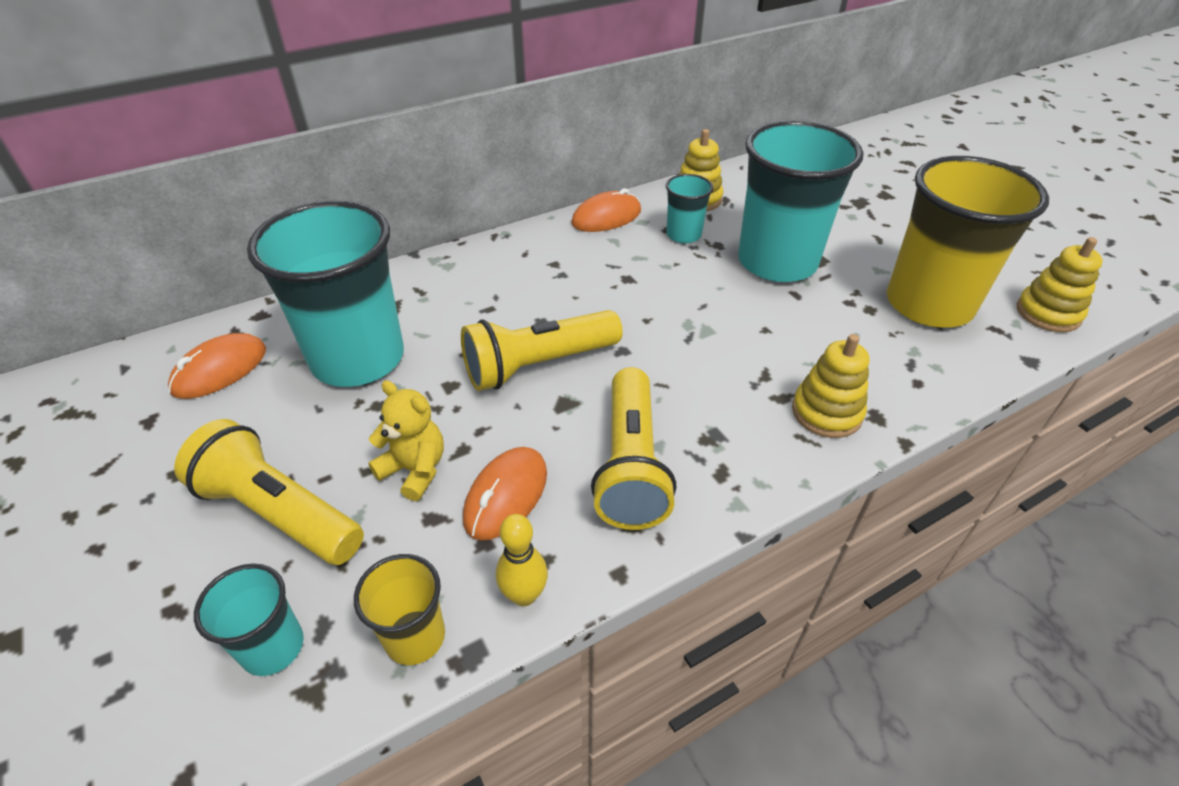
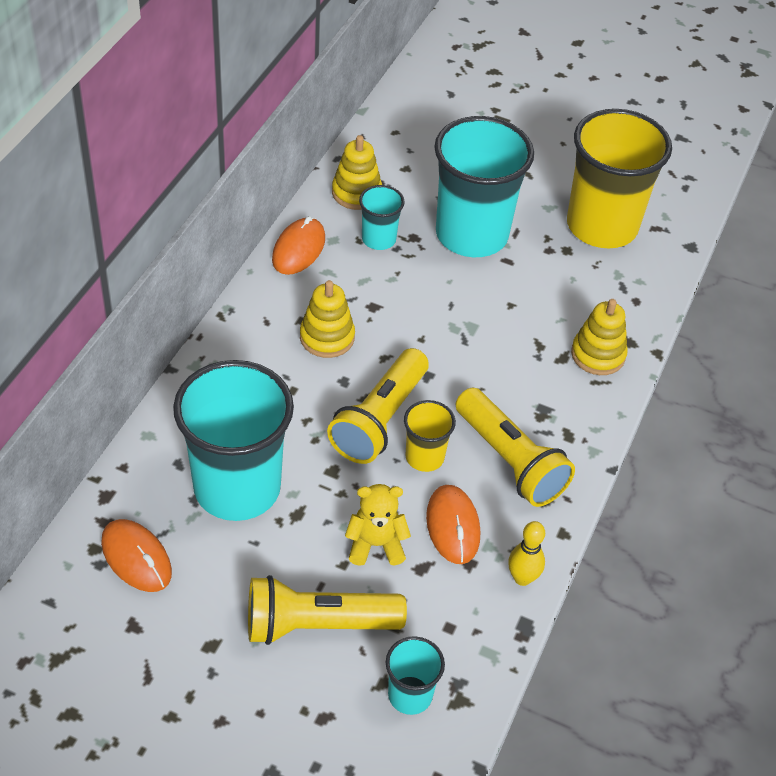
camera: 40 degrees left, 5 degrees up
orange mouse [168,333,266,399] -> orange mouse turned 45 degrees counterclockwise [101,519,172,592]
yellow cup [354,554,445,665] -> yellow cup moved to [404,400,456,472]
yellow stacking toy [1017,237,1103,332] -> yellow stacking toy moved to [300,280,355,358]

